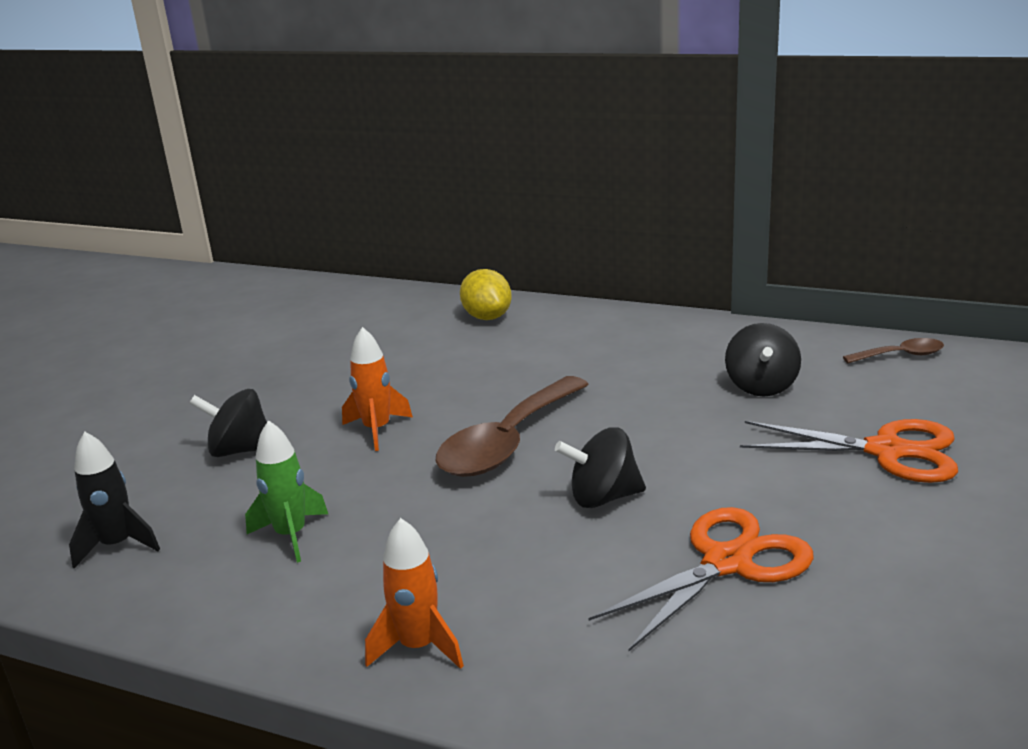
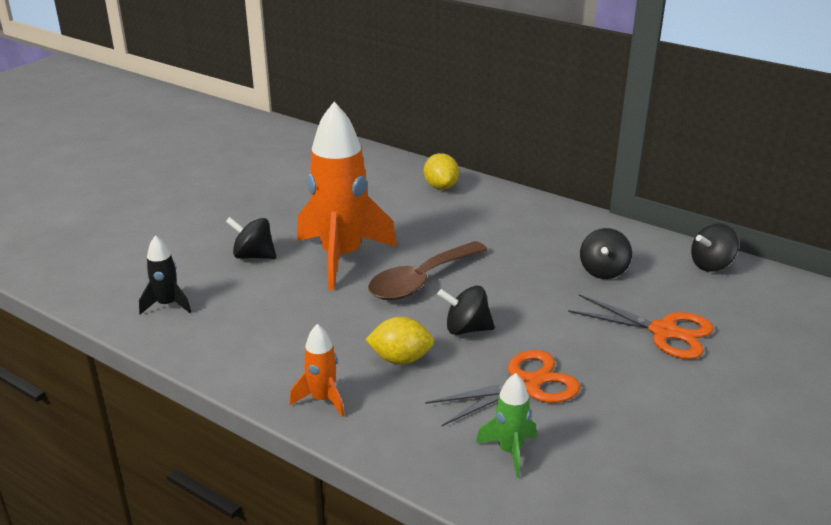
camera: 10 degrees right, 5 degrees up
green rocket [245,420,328,563] -> green rocket moved to [476,373,537,477]
orange rocket [342,327,413,451] -> orange rocket [297,102,397,290], size x2.22
brown spoon [843,338,944,363] -> black spinning top [691,224,739,272]
none -> yellow lemon [365,317,434,364]

